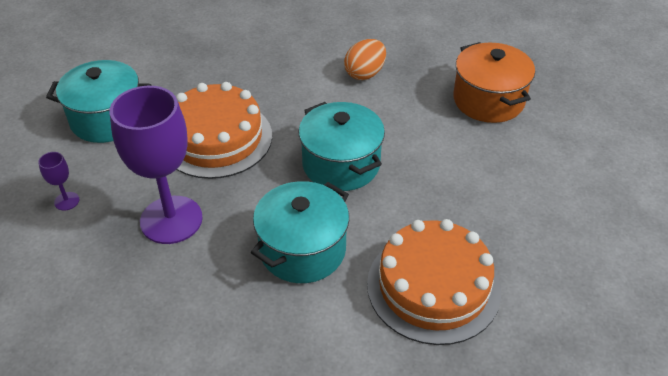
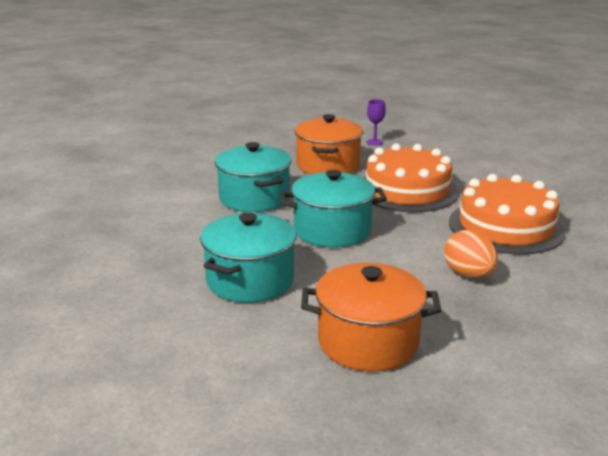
camera: 115 degrees right, 20 degrees down
turquoise pot [46,60,151,143] -> turquoise pot moved to [200,213,297,303]
purple goblet [110,86,203,244] -> orange pot [294,114,363,174]
orange cake [367,219,501,345] -> orange cake moved to [449,174,566,254]

